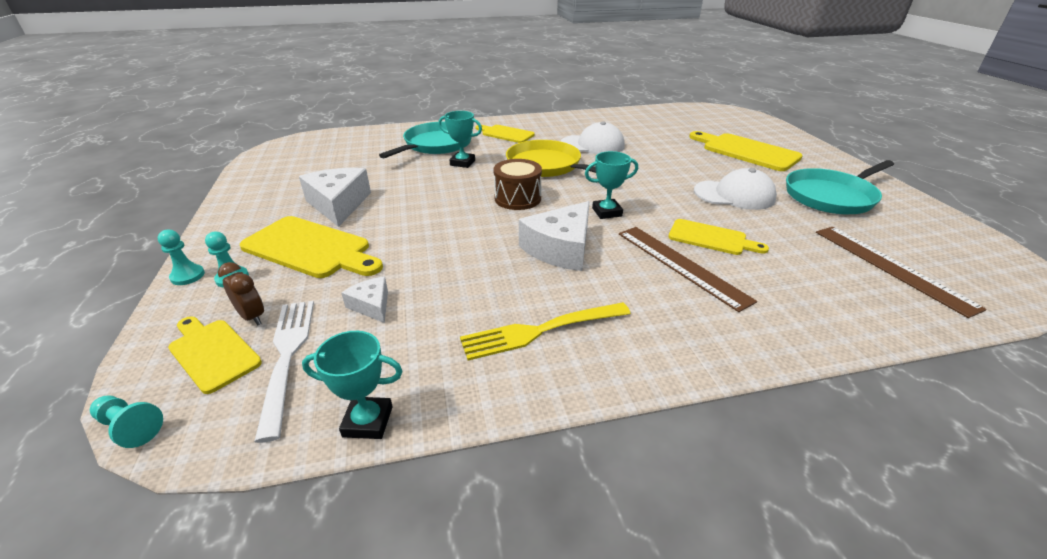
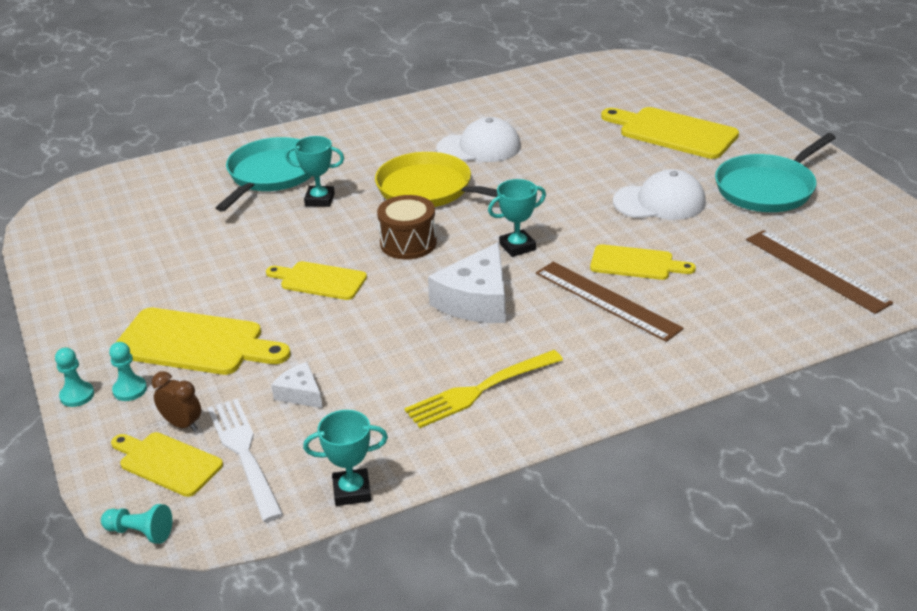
camera: 10 degrees left, 0 degrees up
white cheese [299,168,371,227] -> none
yellow cutting board [476,125,535,143] -> yellow cutting board moved to [266,261,367,300]

